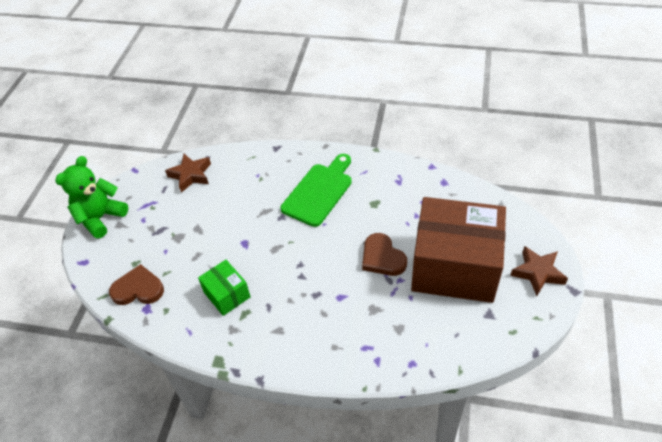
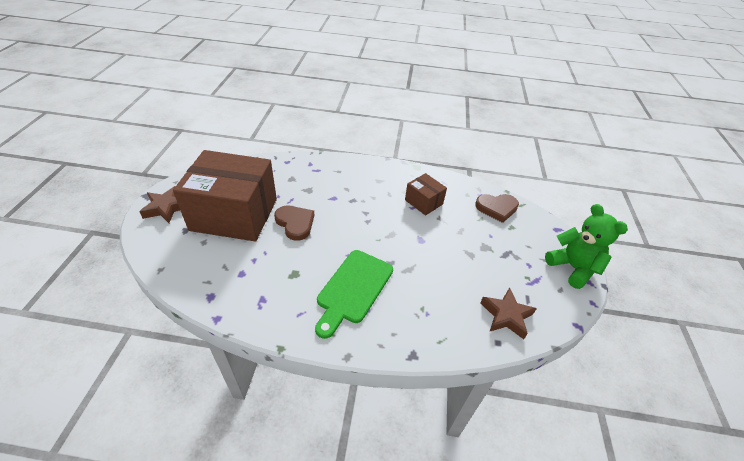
camera: 170 degrees right, 5 degrees down
green teddy bear [55,156,128,239] -> green teddy bear turned 60 degrees counterclockwise [545,204,628,289]
green box [198,260,251,316] -> brown box [405,173,447,215]

